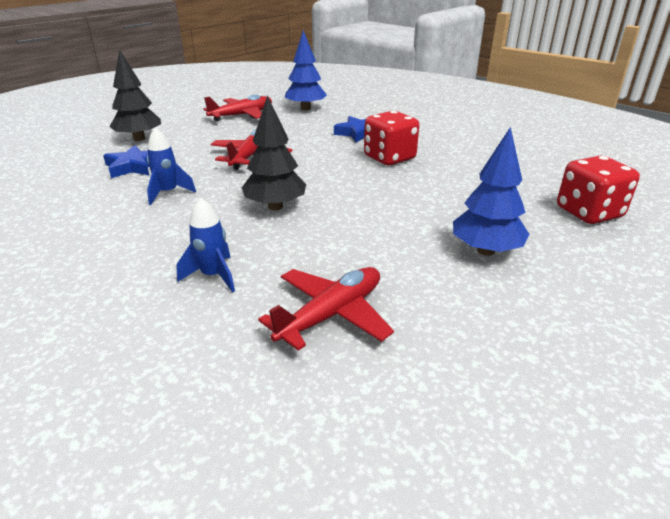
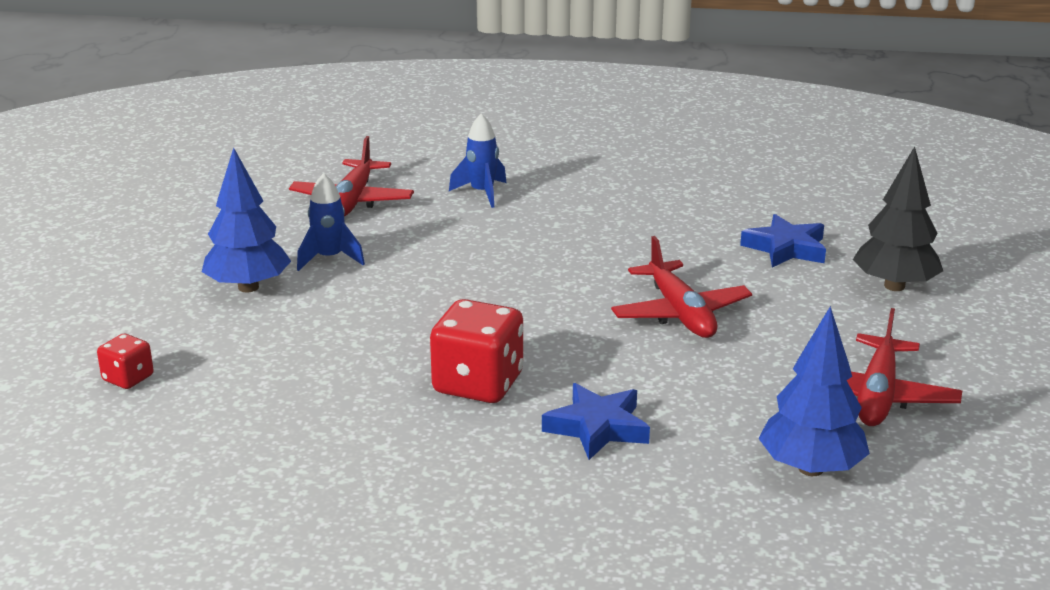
camera: 145 degrees right, 5 degrees down
blue rocket [147,128,196,205] -> blue rocket moved to [297,173,365,271]
black tree [242,95,306,210] -> none
red dice [557,156,640,224] -> red dice [97,334,154,389], size x0.53

